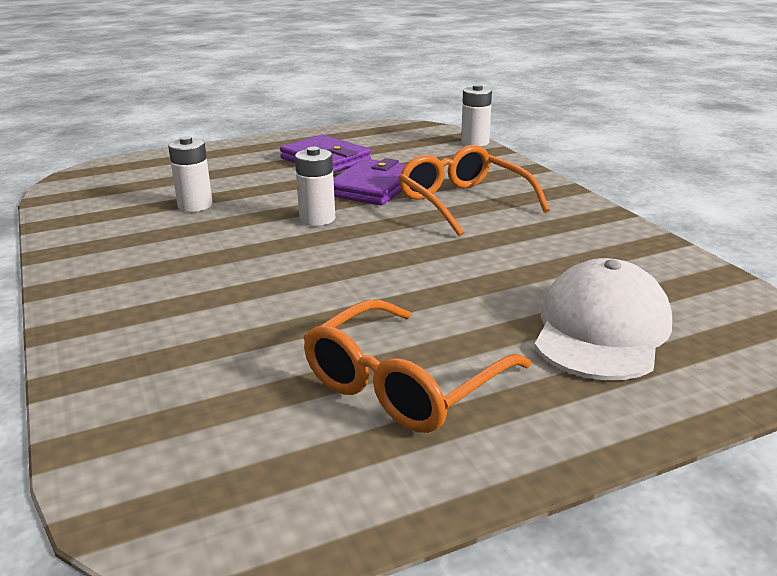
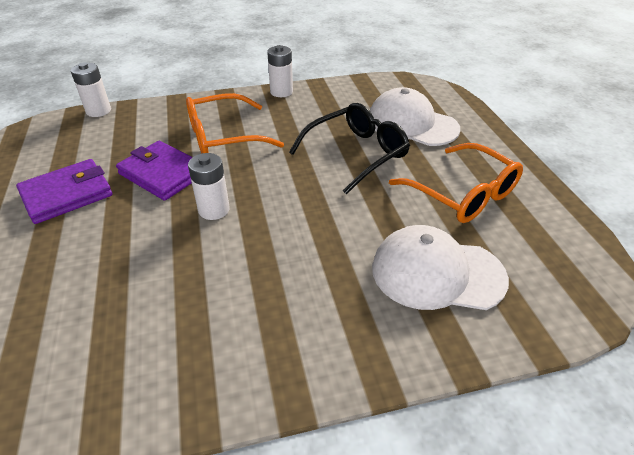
camera: 80 degrees left, 15 degrees up
white battery [168,136,213,212] -> white battery moved to [267,45,293,97]
none -> black glasses [289,103,410,195]
none -> white cap [372,225,509,310]

